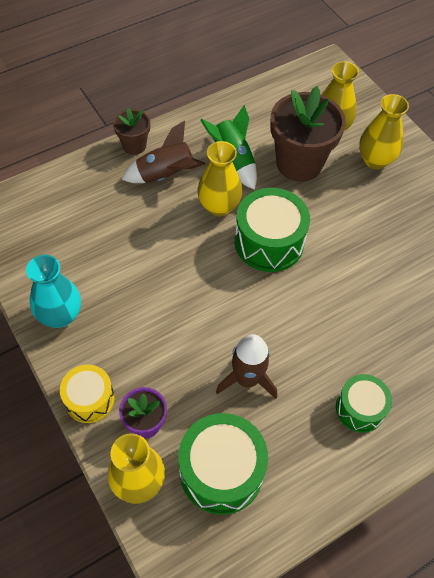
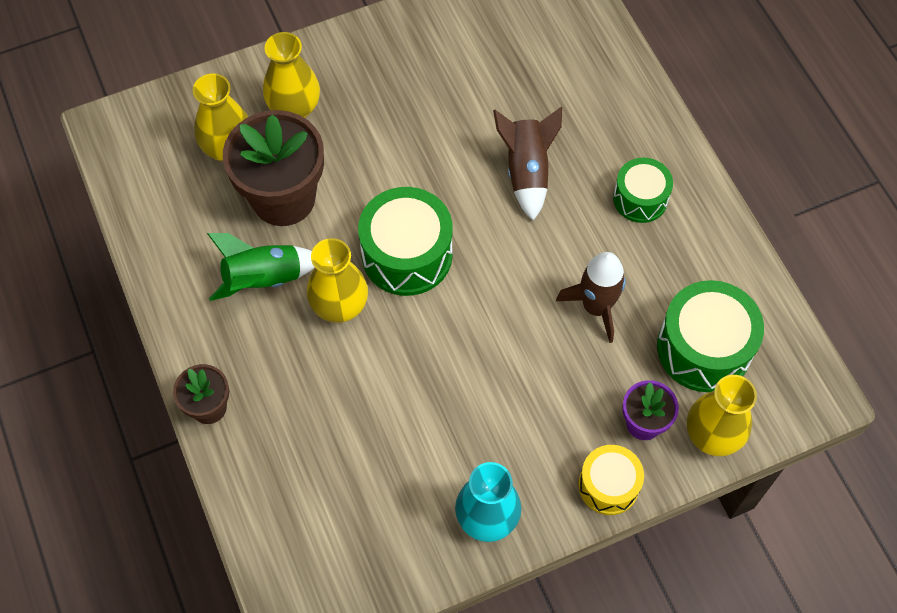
camera: 80 degrees left, 5 degrees up
brown rocket [121,121,205,183] -> brown rocket moved to [493,107,562,221]

